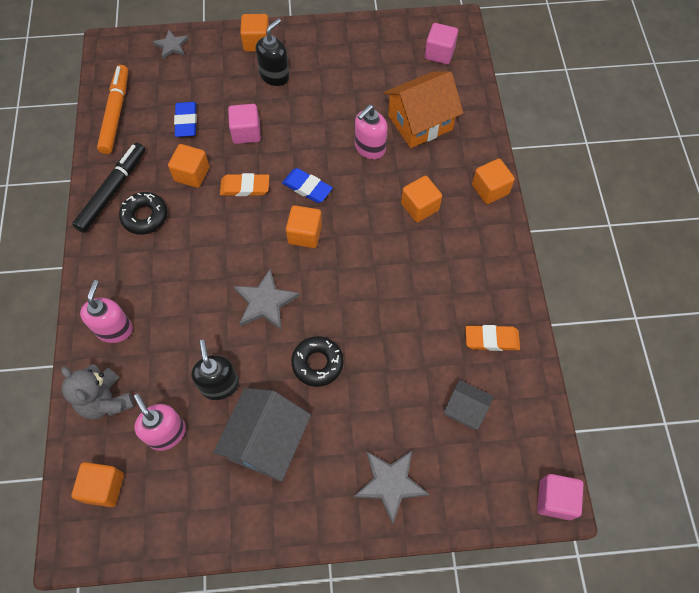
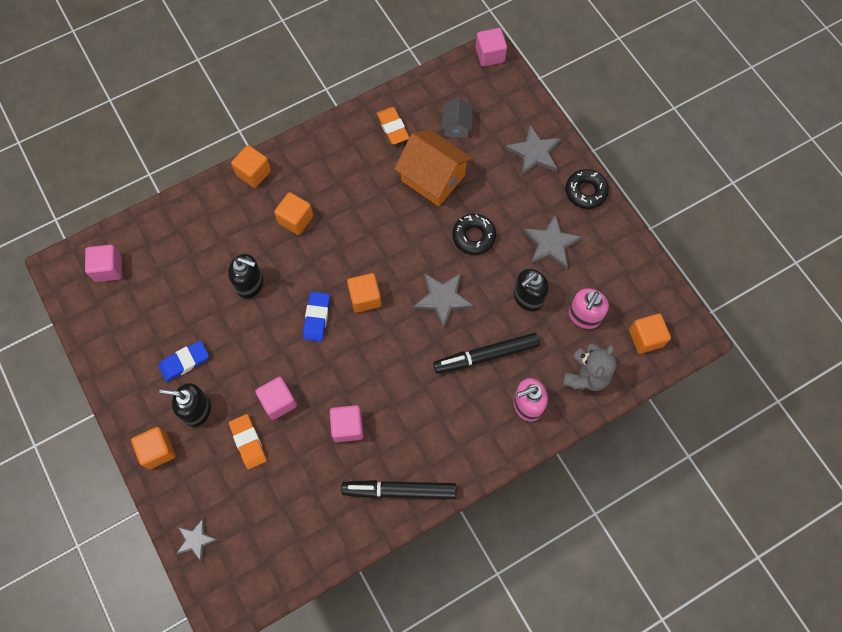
camera: 115 degrees left, 5 degrees up
orange marker [97,65,128,154] -> none
black donut [119,192,167,235] -> black donut moved to [565,169,609,209]
orange cube [168,144,209,188] -> pink cube [329,405,364,442]
blue eraser [174,102,197,137] -> blue eraser moved to [158,340,209,382]
grey house [213,388,311,482] -> grey star [523,214,582,269]
orange eraser [220,173,269,196] -> orange eraser moved to [229,414,267,469]
pink soap dispenser [355,105,387,159] -> black soap dispenser [228,254,263,299]
orange house [384,71,463,148] -> orange house moved to [394,129,473,206]
none -> black marker [433,333,540,374]

